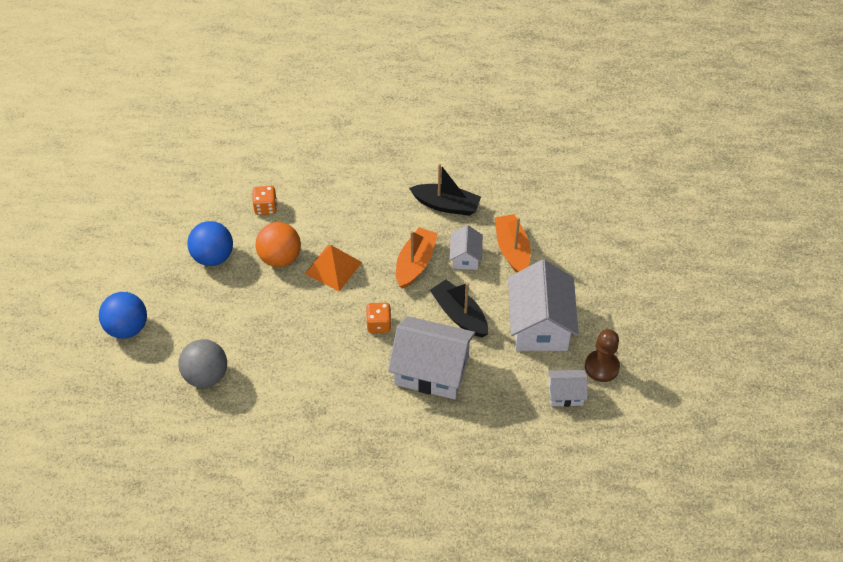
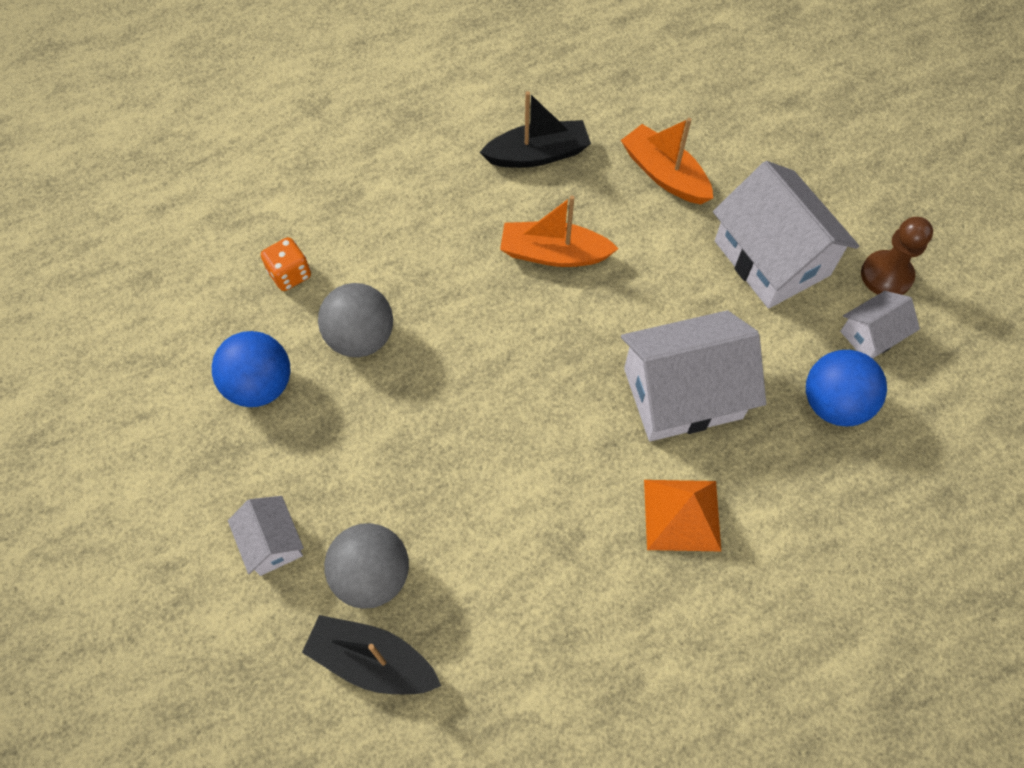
camera: 30 degrees left, 10 degrees up
blue ball [99,292,147,339] -> blue ball moved to [806,350,887,426]
orange ball [255,222,301,267] -> grey ball [318,283,393,357]
orange pyramid [305,245,362,291] -> orange pyramid moved to [644,480,721,551]
orange dice [366,303,392,333] -> none
orange boat [396,227,438,289] -> orange boat turned 75 degrees counterclockwise [500,196,619,267]
black boat [430,280,488,337] -> black boat moved to [302,615,441,694]
white house [449,225,483,270] -> white house moved to [228,496,304,576]

